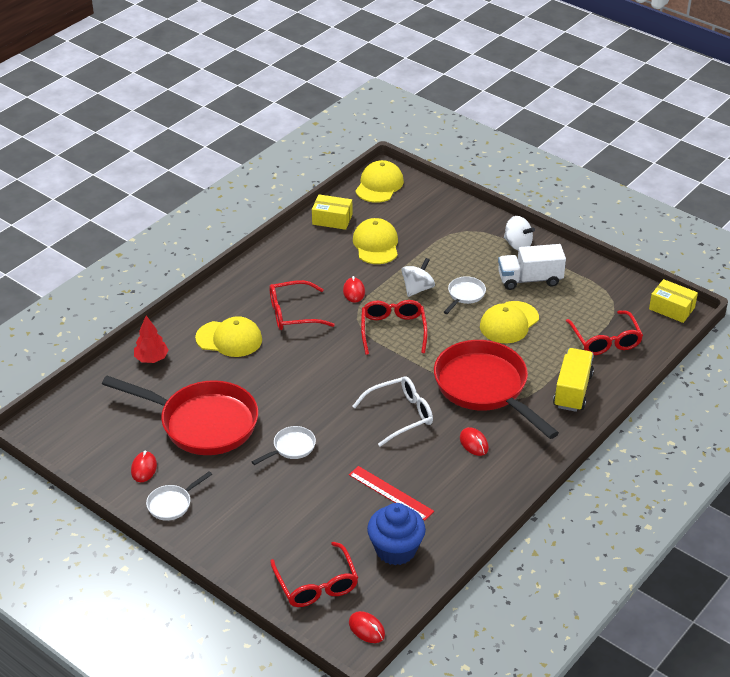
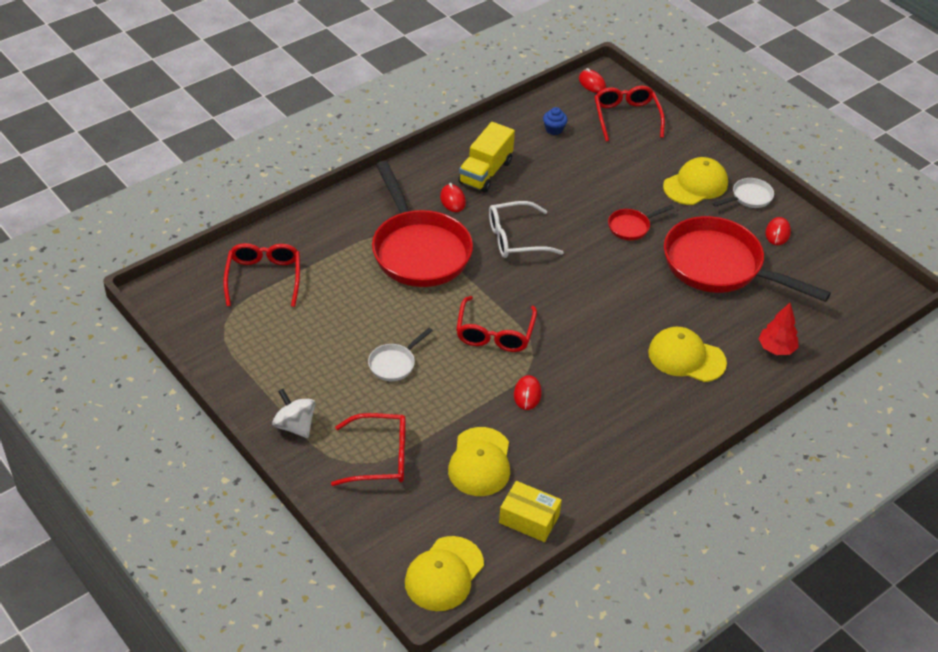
camera: 170 degrees left, 5 degrees up
white pan [252,426,316,465] -> red pan [608,204,674,240]
red glasses [269,280,335,330] -> red glasses moved to [331,413,406,486]
red ruler [349,466,434,521] -> none
blue cupcake [367,503,426,565] -> blue cupcake [543,107,568,135], size x0.49
white spinning top [402,258,435,297] -> none
yellow cap [480,301,539,343] -> yellow cap moved to [663,157,728,205]
white truck [498,244,566,290] -> none
yellow truck [553,348,594,412] -> yellow truck moved to [458,122,515,193]
yellow box [649,279,698,323] -> none

